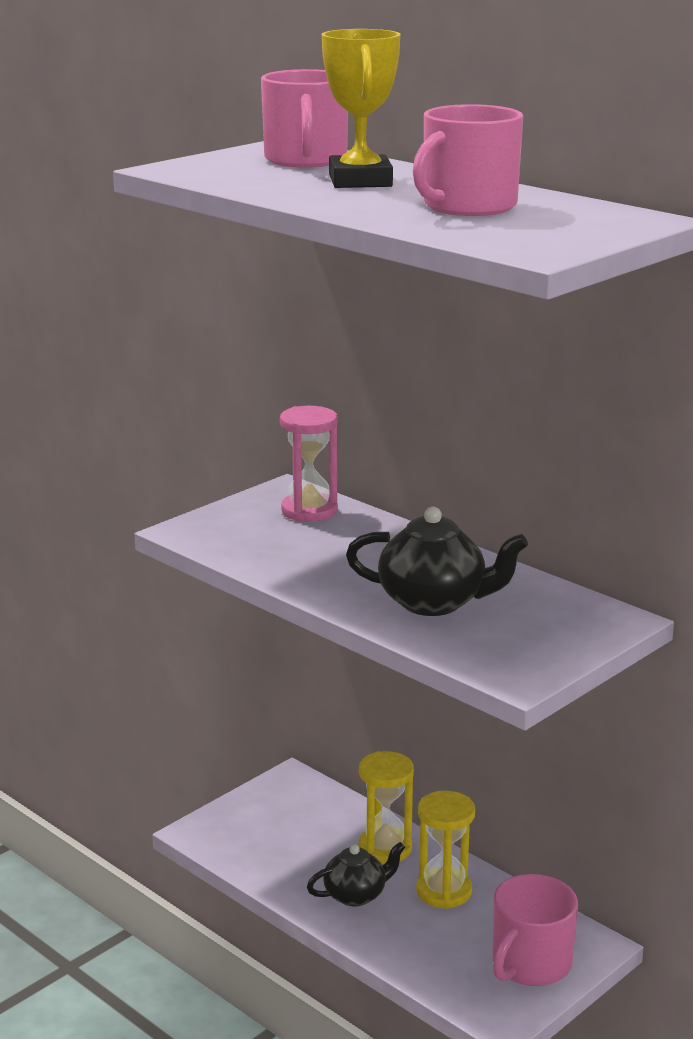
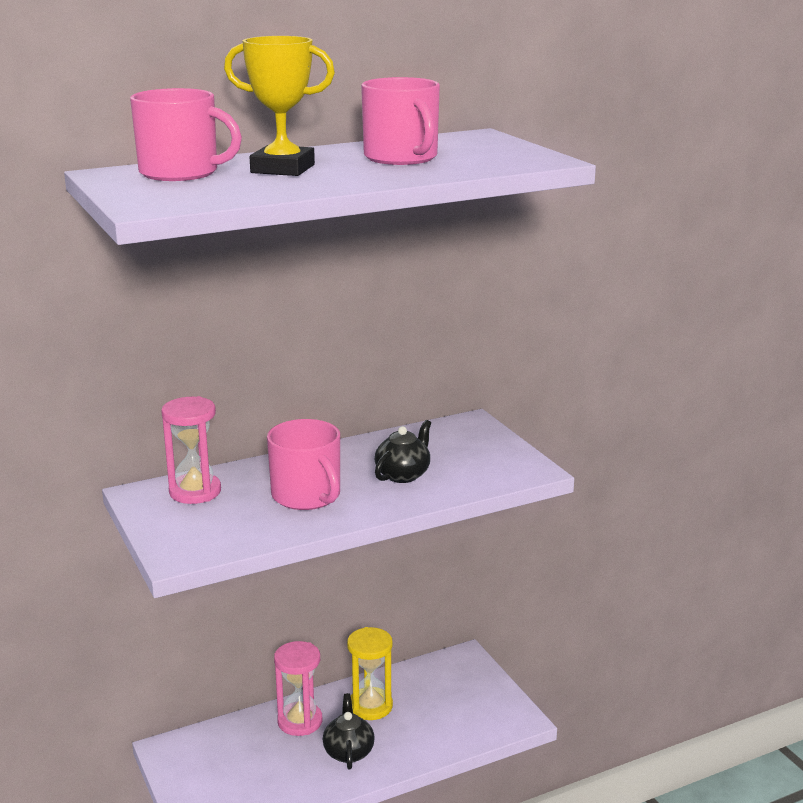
camera: 70 degrees left, 0 degrees up
black teapot [346,507,528,616] -> black teapot [375,420,431,483], size x0.66
yellow hourglass [358,751,414,864] -> pink hourglass [274,641,323,736]
pink mug [493,874,578,986] -> pink mug moved to [267,419,340,510]

